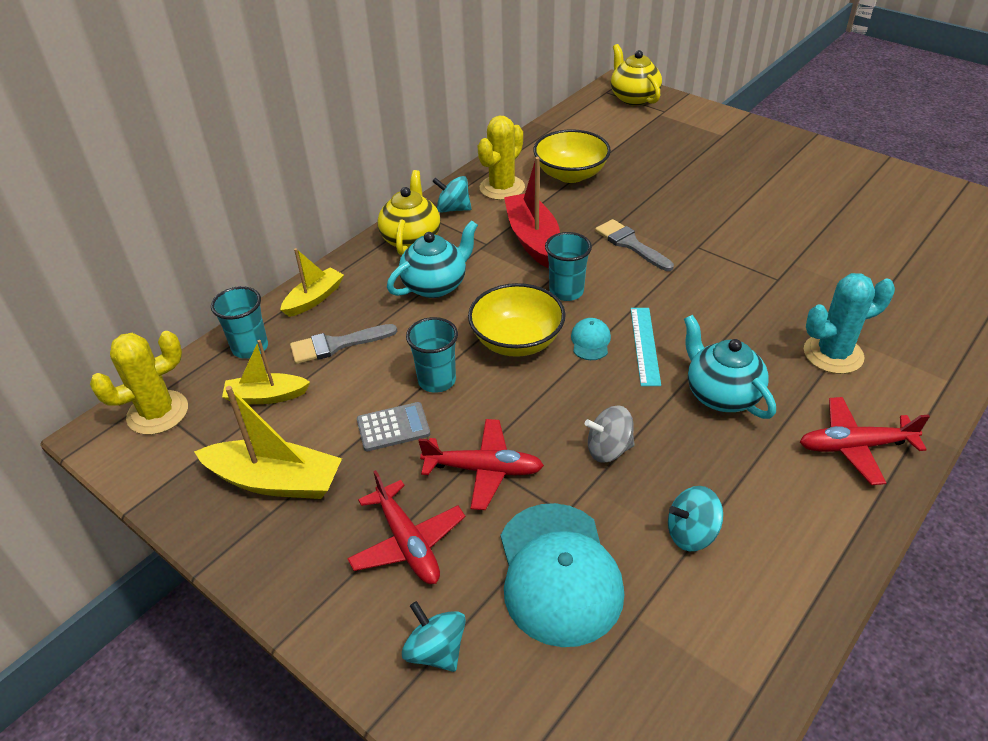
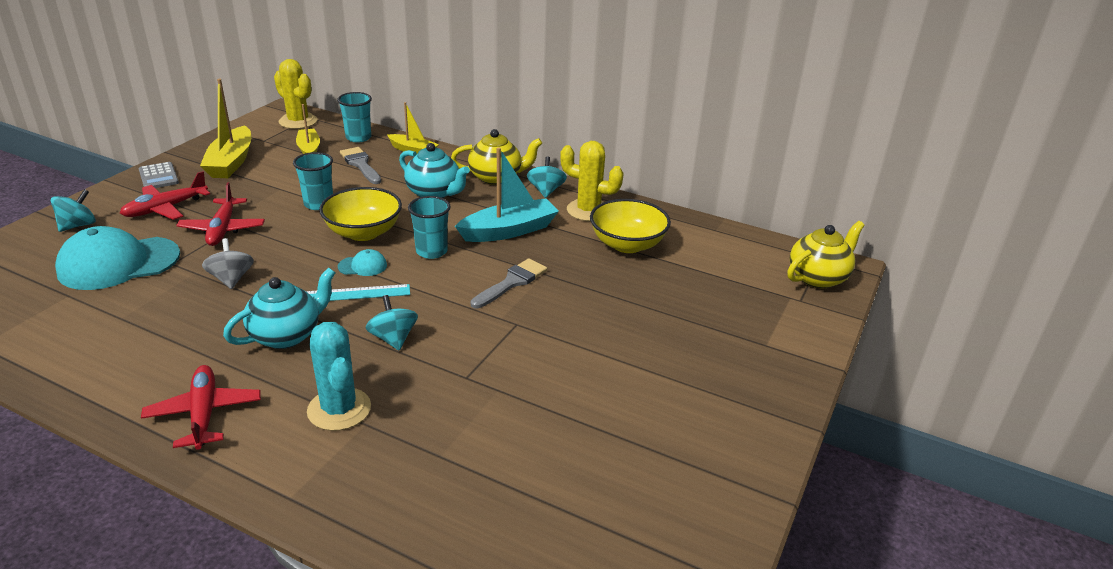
camera: 75 degrees right, 10 degrees down
grey calculator [357,402,430,451] -> grey calculator moved to [139,162,179,188]
red boat [504,157,560,268] -> turquoise boat [455,147,559,242]
turquoise spinning top [668,486,723,551] -> turquoise spinning top moved to [366,295,418,350]

